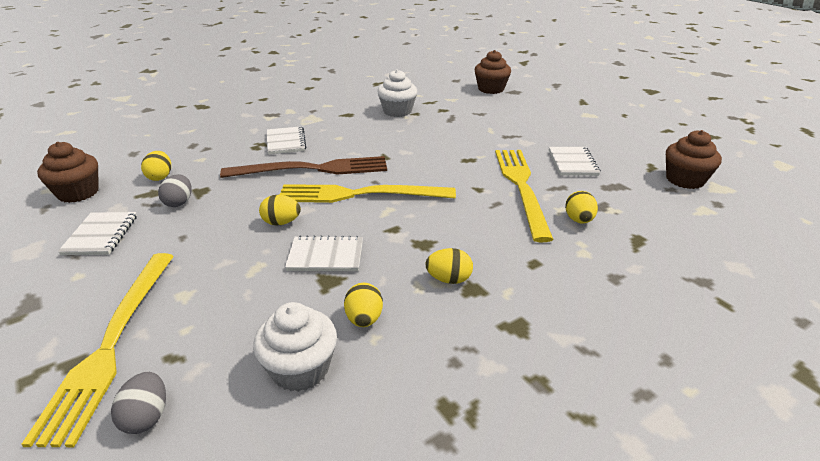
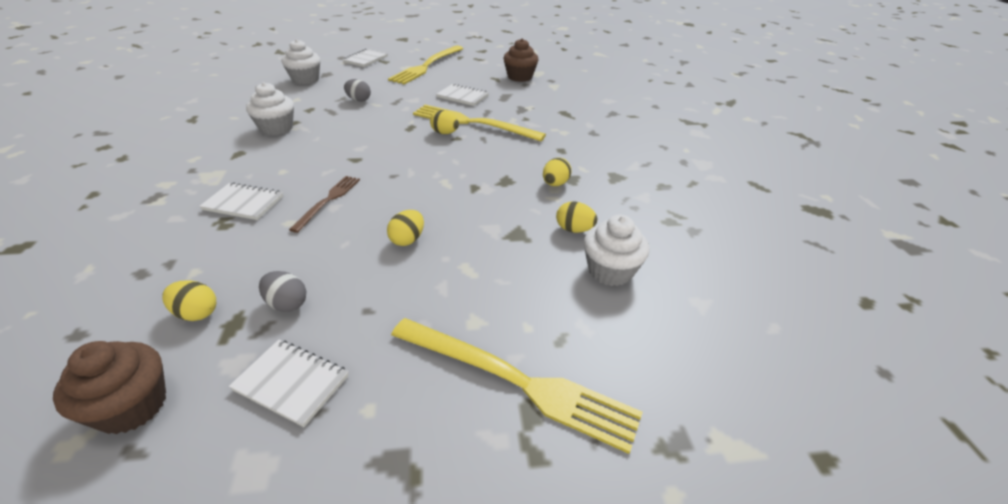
camera: 65 degrees left, 5 degrees up
grey egg [111,372,166,434] -> grey egg moved to [344,79,371,102]
brown fork [220,156,387,178] -> brown fork [289,176,360,233], size x0.56
yellow fork [279,184,456,203] -> yellow fork moved to [388,45,463,84]
white notebook [285,235,363,271] -> white notebook moved to [342,49,388,67]
brown cupcake [474,50,511,94] -> white cupcake [282,39,320,85]
yellow egg [565,191,598,224] -> yellow egg moved to [430,110,459,134]

